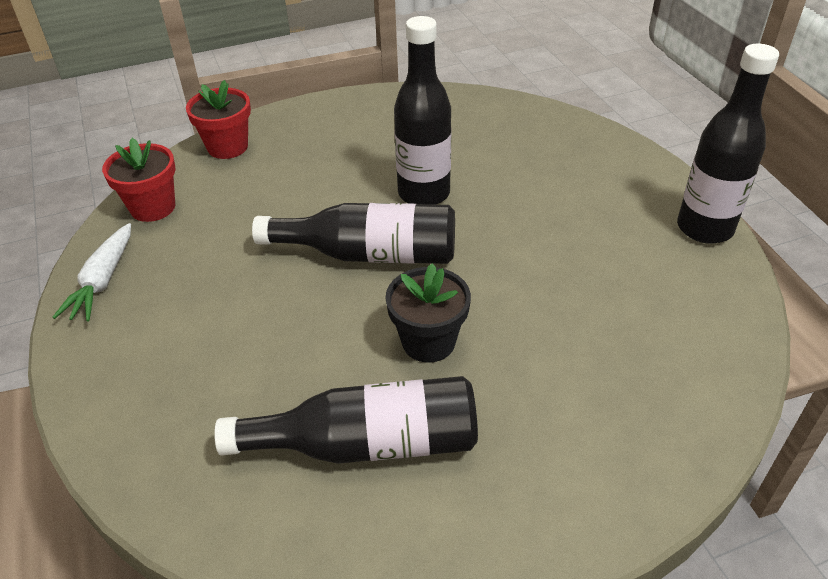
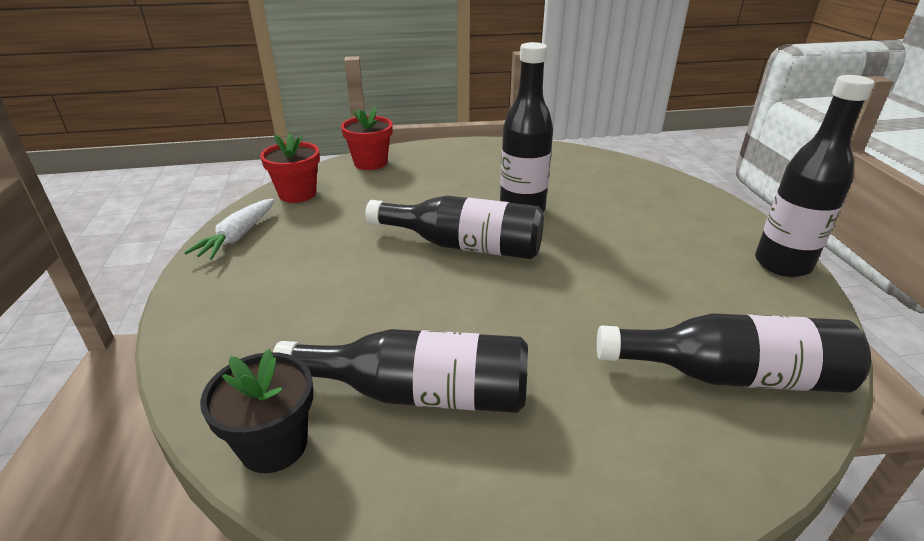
camera: 10 degrees right, 10 degrees down
black flower pot [385,263,471,363] -> black flower pot moved to [200,349,313,473]
none -> black bottle [597,313,871,393]

